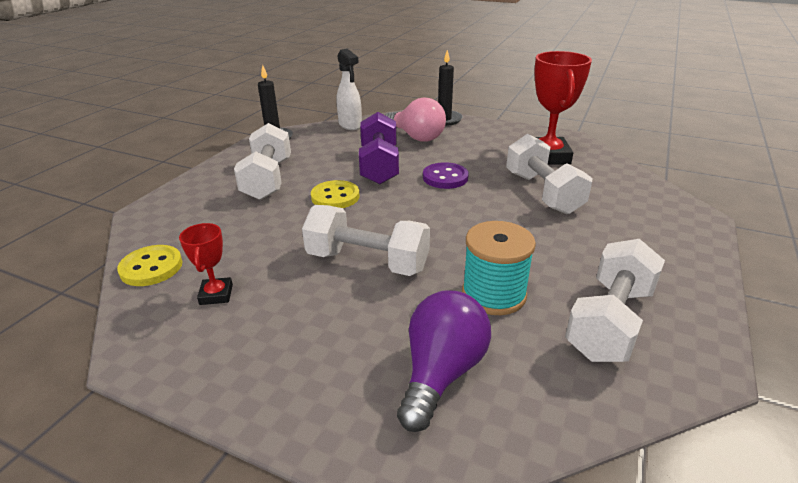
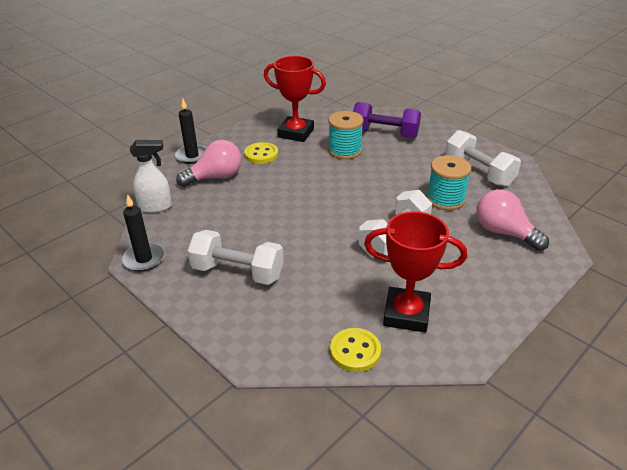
camera: 70 degrees left, 5 degrees up
red trophy [179,223,233,305] -> red trophy [364,211,467,332], size x1.96
yellow button [311,180,360,208] -> yellow button moved to [244,142,278,164]
purple dumbbell [359,112,399,185] -> purple dumbbell moved to [353,102,421,138]
purple light bulb [397,290,491,432] -> pink light bulb [476,189,549,251]
purple button [423,162,469,189] -> none
white dumbbell [506,134,593,214] -> turquoise spool [328,111,364,159]

